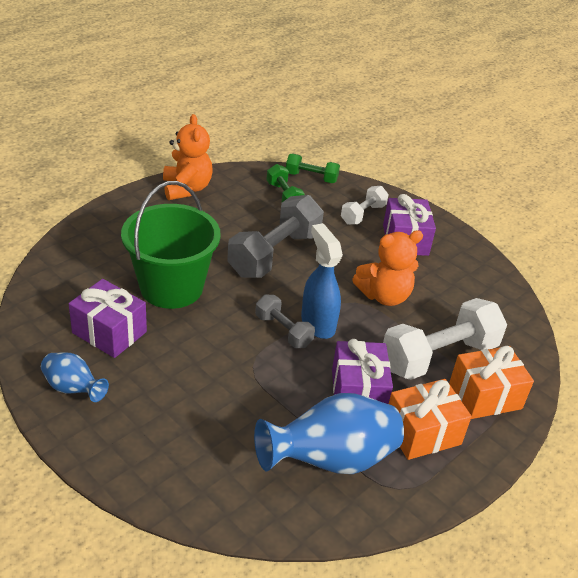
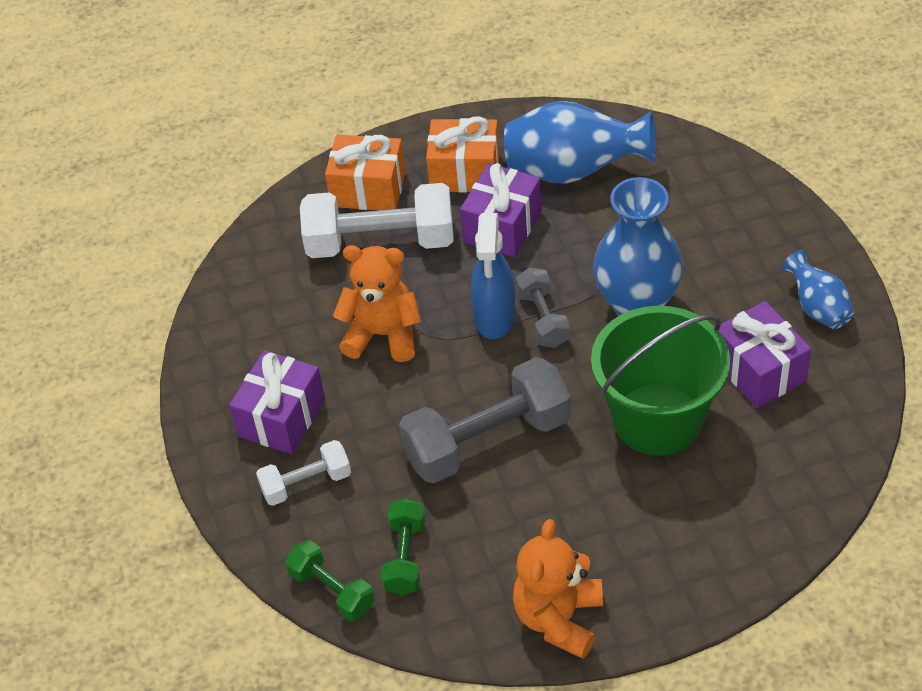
camera: 145 degrees left, 10 degrees up
none -> blue vase [593,177,683,316]

